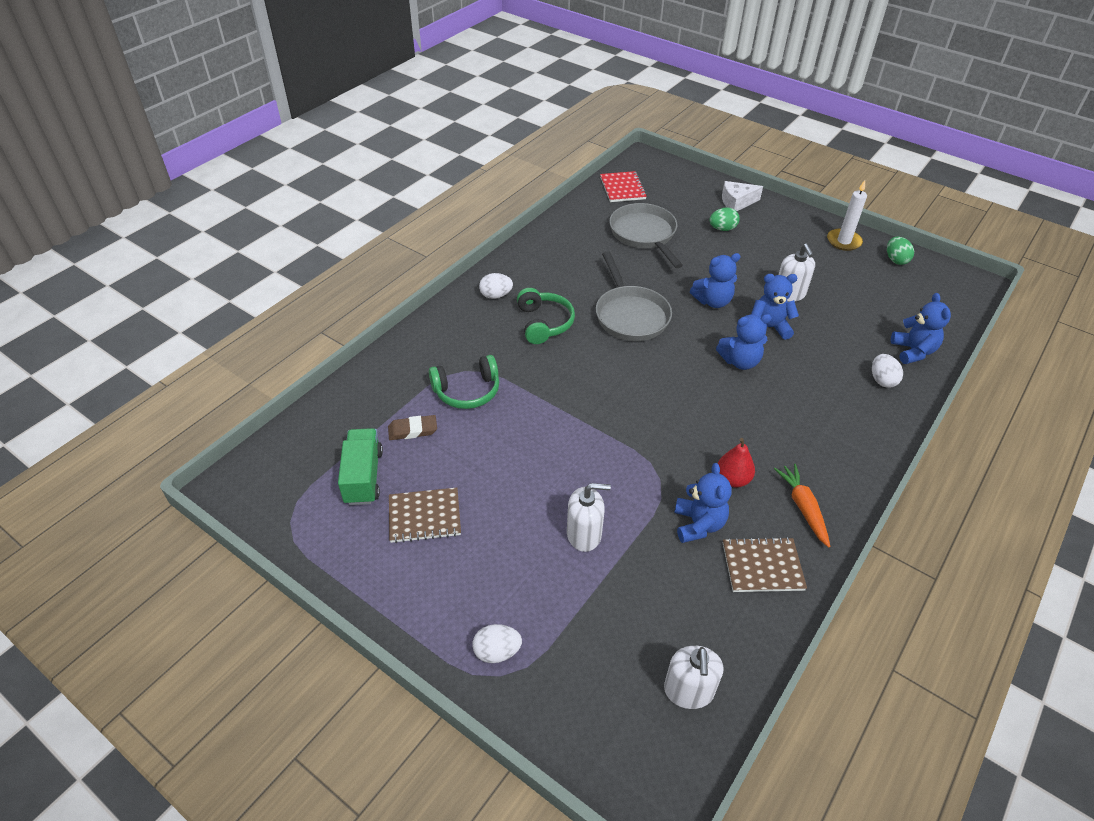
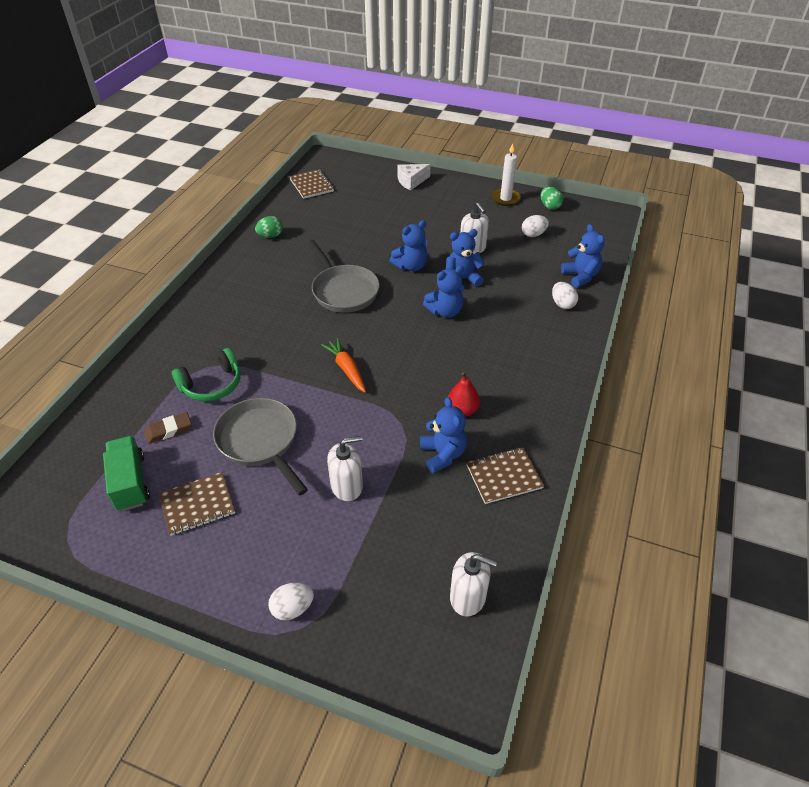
camera: 15 degrees left, 0 degrees up
white egg [479,273,513,299] -> white egg moved to [522,215,549,237]
green headphones [517,288,575,344] -> none
red notebook [600,171,647,202] -> brown notebook [289,169,334,199]
grey pan [609,203,683,268] -> grey pan moved to [213,398,308,496]
white soap dispenser [664,646,723,709] -> white soap dispenser turned 60 degrees counterclockwise [450,552,497,617]
green egg [709,207,739,231] -> green egg moved to [255,216,283,238]
orange carrot [774,464,830,548] -> orange carrot moved to [321,338,366,392]

